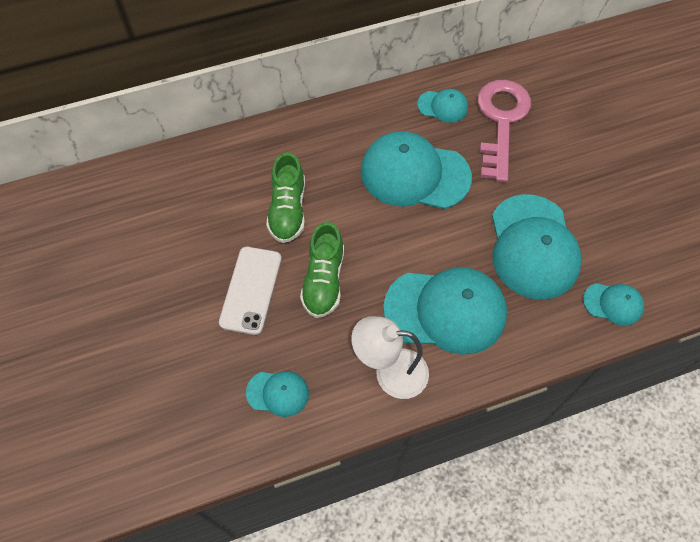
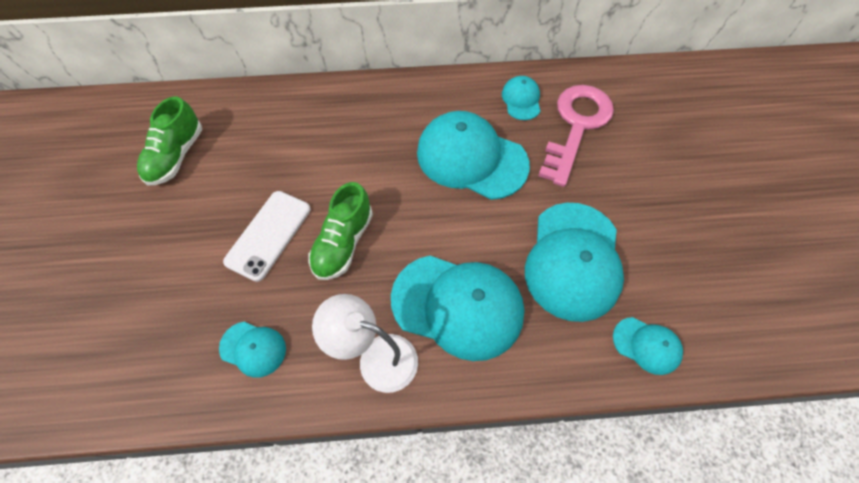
camera: 15 degrees right, 0 degrees up
green shoe [266,152,305,243] -> green shoe moved to [137,96,202,185]
turquoise cap [417,89,468,123] -> turquoise cap turned 120 degrees counterclockwise [502,76,540,120]

